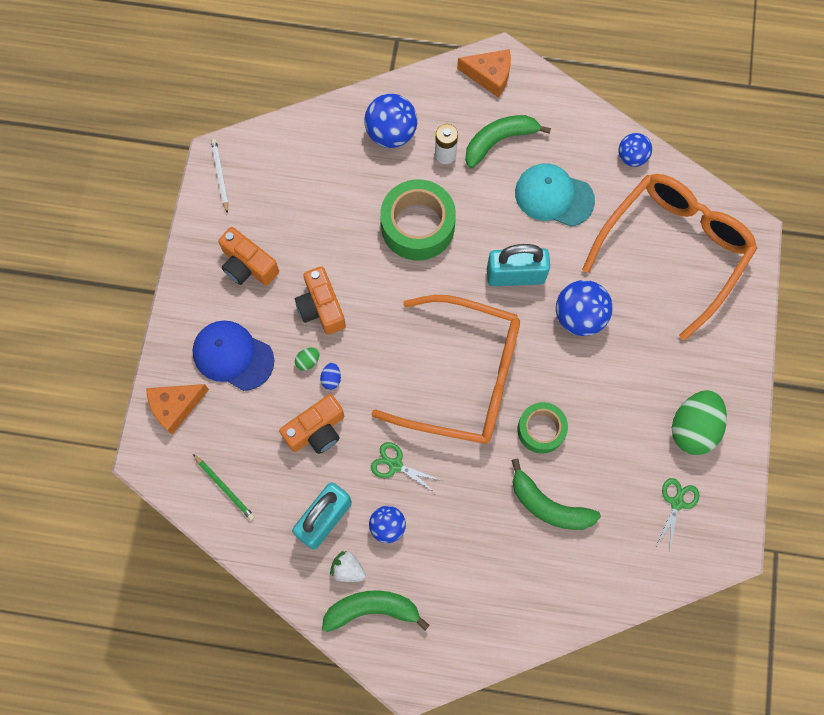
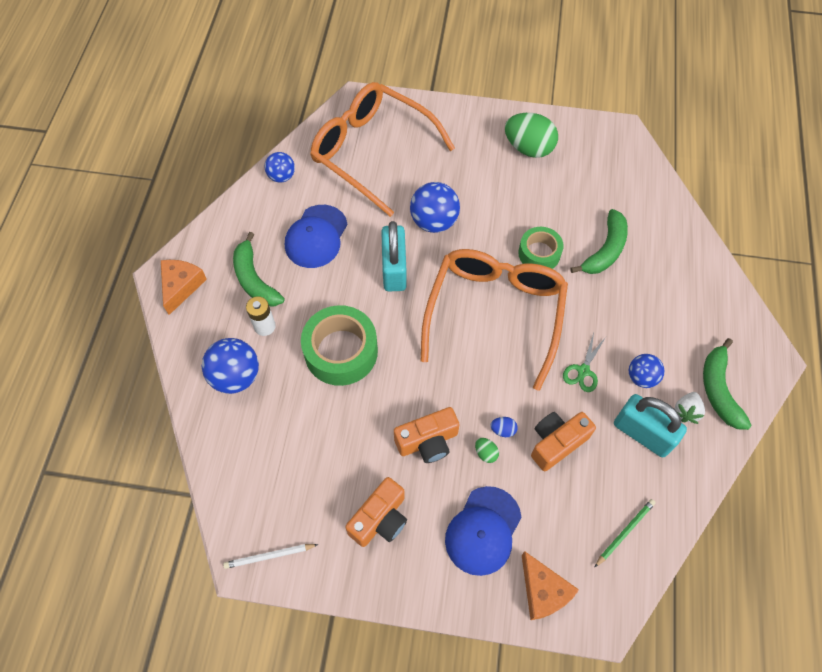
camera: 90 degrees left, 10 degrees down
orange camera [279,394,344,454] -> orange camera turned 90 degrees counterclockwise [531,412,596,471]
turquoise cap [515,163,595,227] -> blue cap [285,205,348,268]
green scissors [656,478,699,552] -> none

